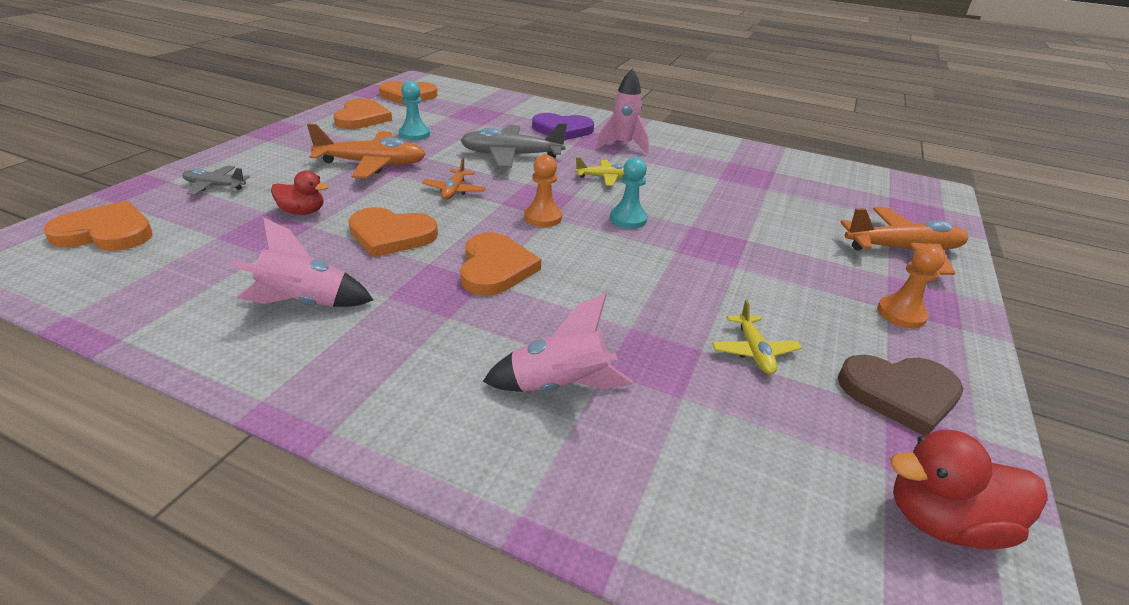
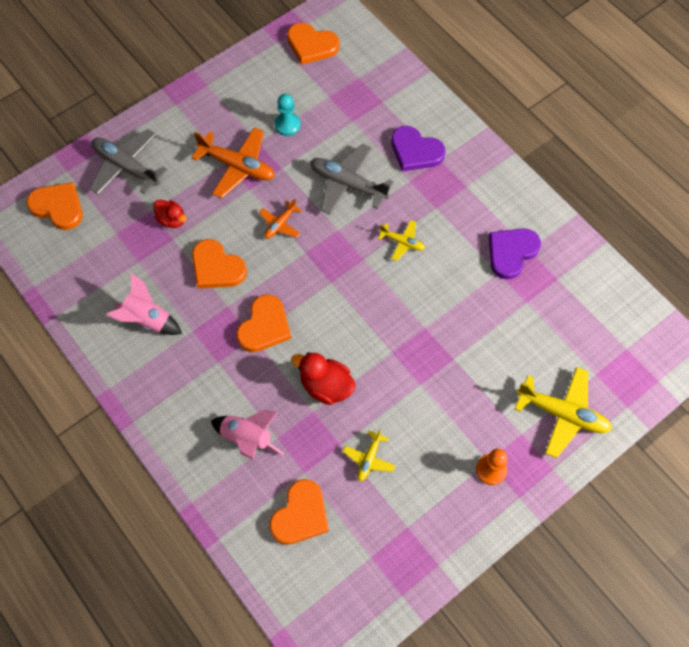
camera: 30 degrees right, 30 degrees up
grey plane [182,165,250,195] -> grey plane [90,129,167,194], size x1.85
orange heart [334,98,392,129] -> orange heart moved to [269,479,329,545]
orange pawn [524,154,562,227] -> none
pink rocket [596,68,649,154] -> none
turquoise pawn [610,157,648,229] -> none
brown heart [838,355,964,436] -> none
orange plane [840,207,968,275] -> yellow plane [514,367,612,458]
red duck [890,430,1047,550] -> red duck moved to [291,352,356,405]
none -> purple heart [489,228,541,280]

